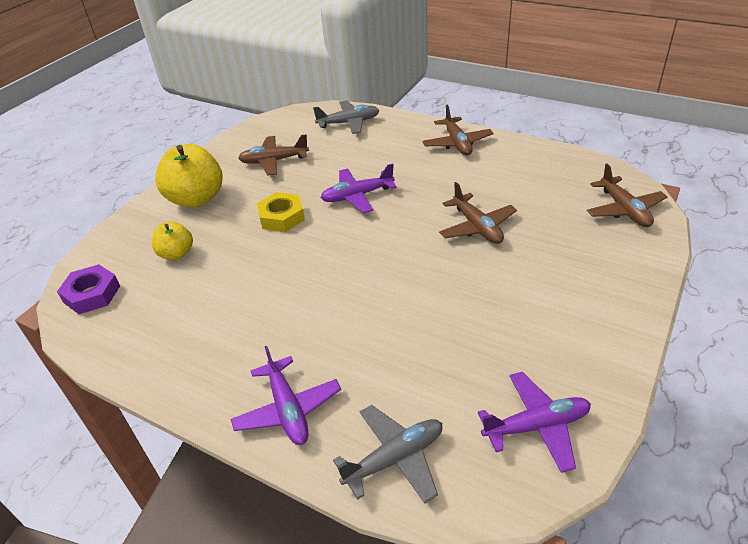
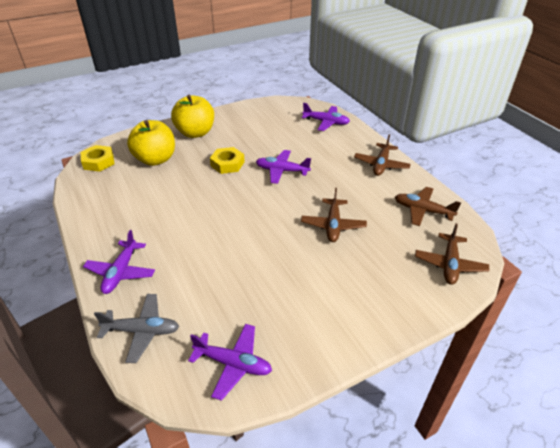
camera: 30 degrees right, 0 degrees up
purple nut [57,264,120,314] -> yellow nut [81,145,115,172]
yellow apple [152,221,193,260] -> yellow apple [127,120,175,166], size x1.79
brown plane [238,134,309,176] -> brown plane moved to [395,187,461,226]
grey plane [313,100,380,134] -> purple plane [302,103,350,131]

